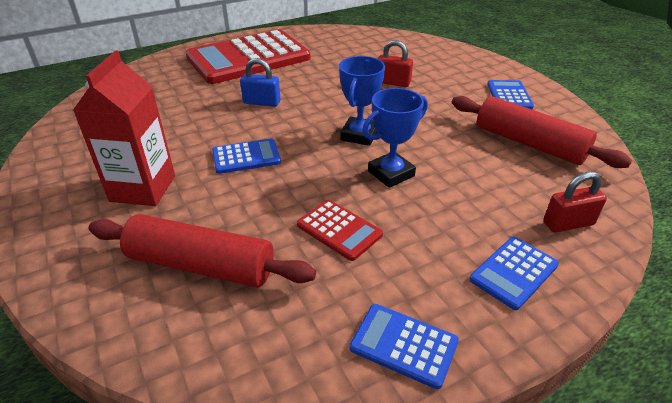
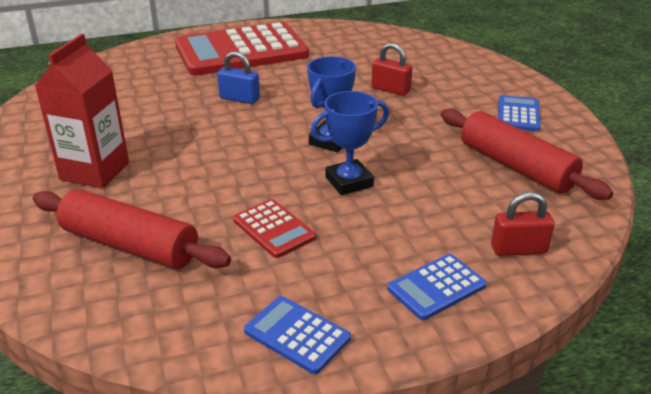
camera: 10 degrees right, 5 degrees down
blue calculator [212,138,281,174] -> none

